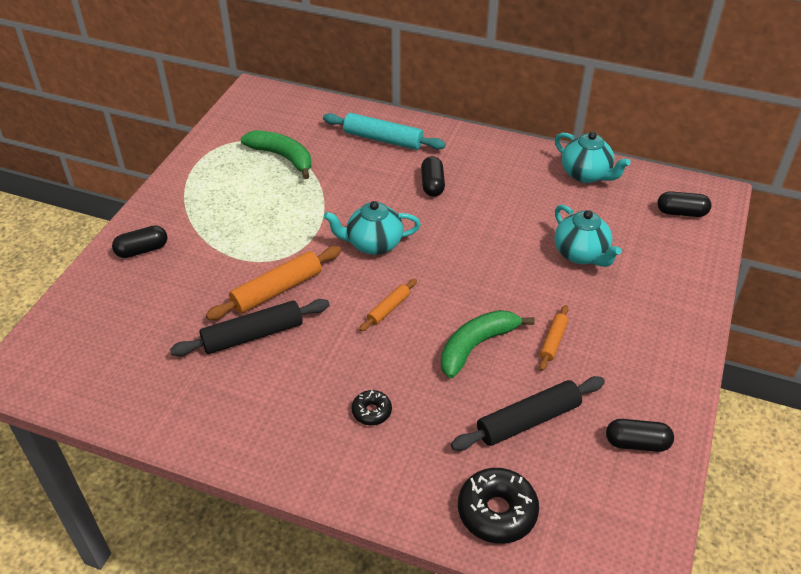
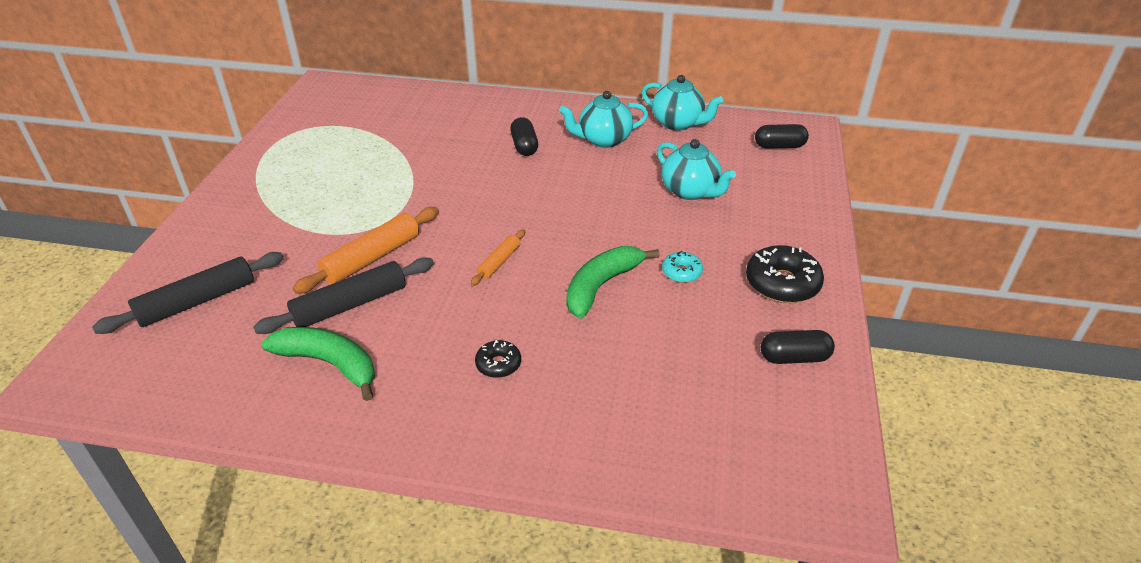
camera: 10 degrees left, 5 degrees down
black capsule [112,225,168,258] -> none
green banana [241,130,311,179] -> green banana moved to [261,327,375,401]
turquoise rolling pin [323,113,446,150] -> none
turquoise teapot [324,201,421,255] -> turquoise teapot moved to [559,91,648,148]
black rolling pin [451,376,605,451] -> black rolling pin moved to [92,252,284,334]
black donut [458,468,539,544] -> black donut moved to [746,245,824,303]
orange rolling pin [539,305,569,371] -> turquoise donut [662,251,703,283]

